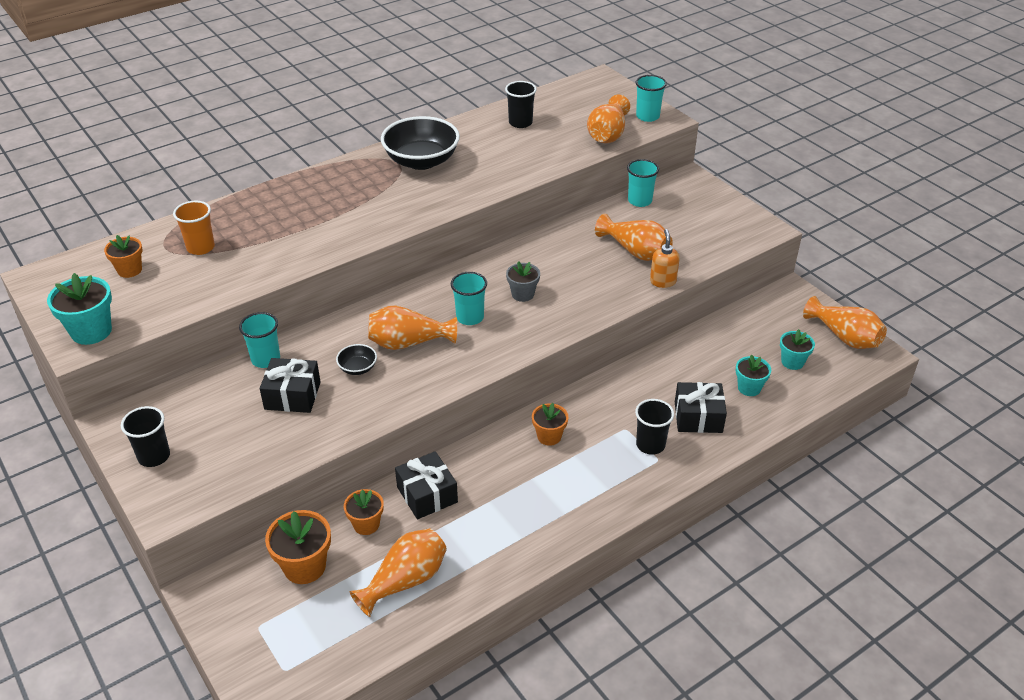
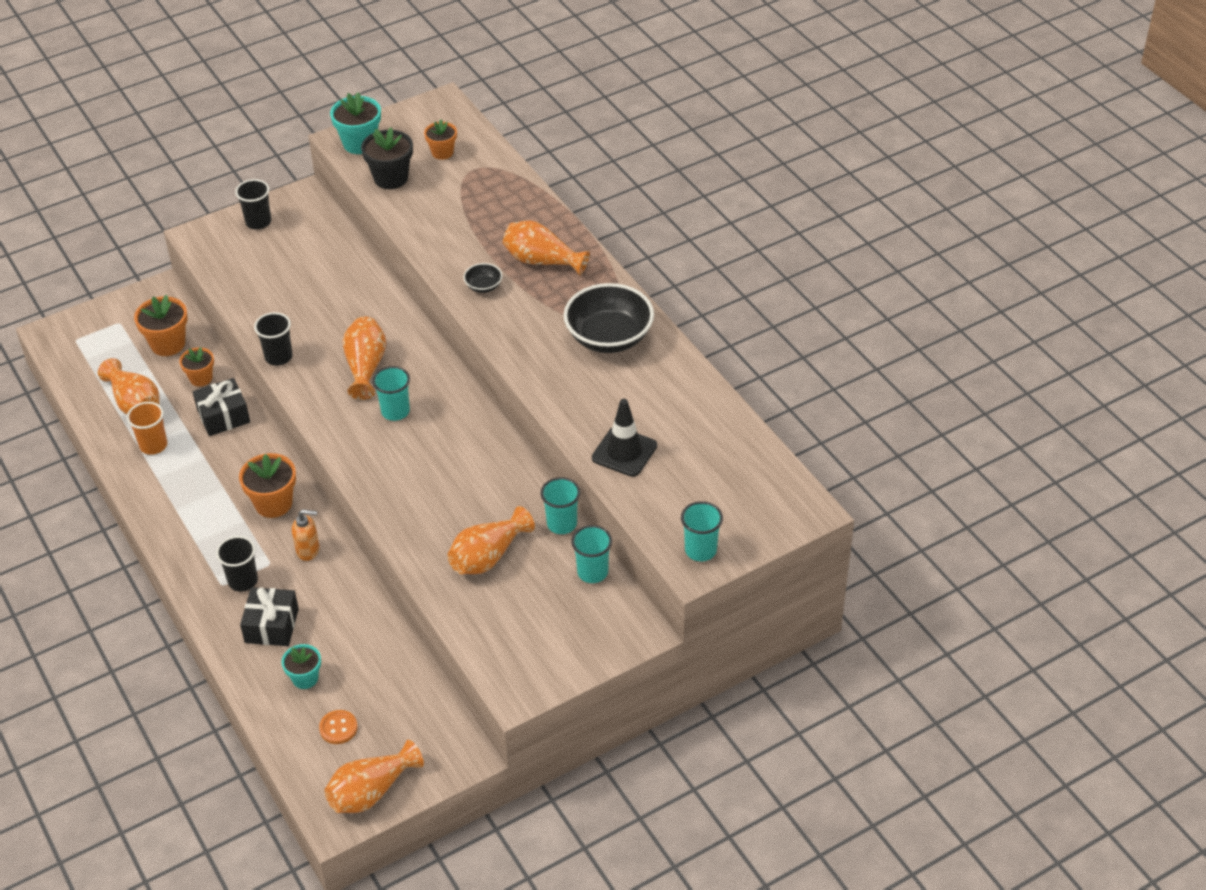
camera: 95 degrees right, 5 degrees up
orange cup [173,201,215,255] -> orange cup moved to [127,402,167,455]
turquoise cup [239,312,280,368] -> turquoise cup moved to [540,477,580,534]
black gift [260,358,321,413] -> none
black bowl [336,344,377,375] -> black bowl moved to [463,263,503,293]
black cup [505,81,537,128] -> black cup moved to [254,312,292,366]
grey flower pot [506,261,540,302] -> none
orange flower pot [532,403,568,446] -> orange flower pot [239,453,296,518], size x1.55
orange vase [587,95,630,143] -> orange vase moved to [503,221,590,276]
orange soap dispenser [650,229,680,288] -> orange soap dispenser moved to [292,509,320,561]
turquoise flower pot [780,329,815,370] -> orange button [319,710,358,744]
none -> black flower pot [361,128,413,189]
none -> black traffic cone [592,399,657,477]

